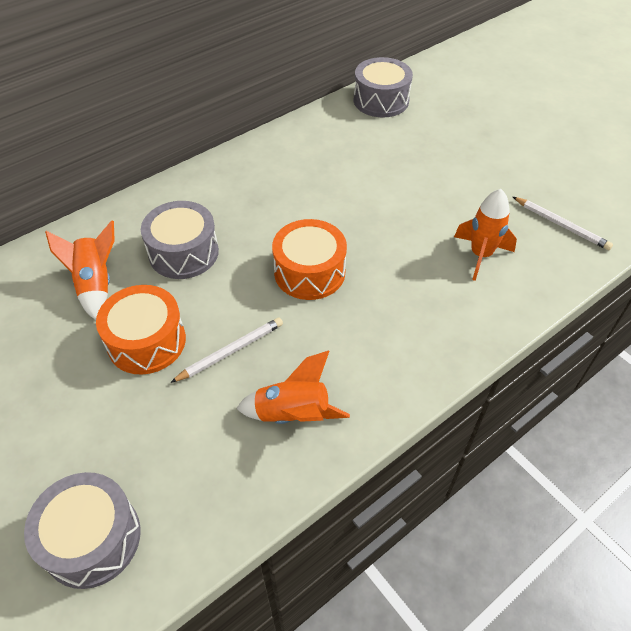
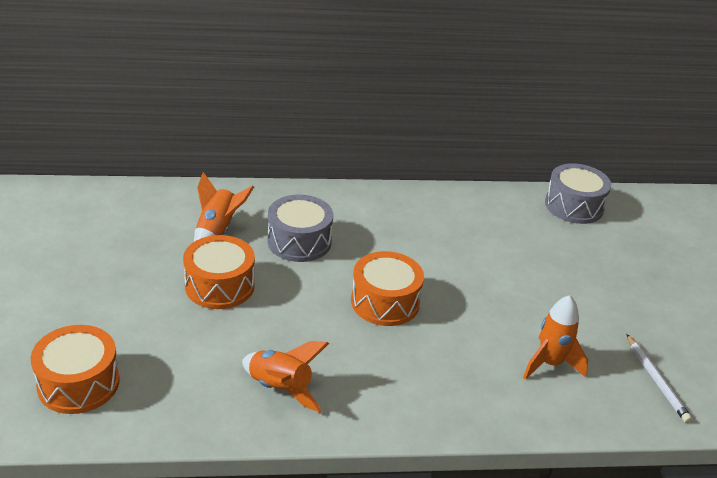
camera: 30 degrees right, 15 degrees down
grey drum [24,472,141,589] -> orange drum [31,325,120,414]
white pencil [170,317,283,383] -> none

